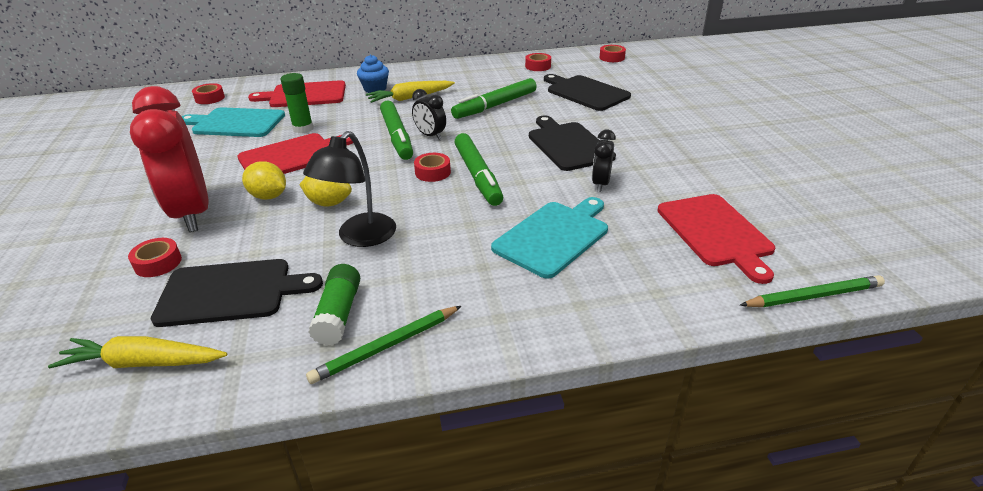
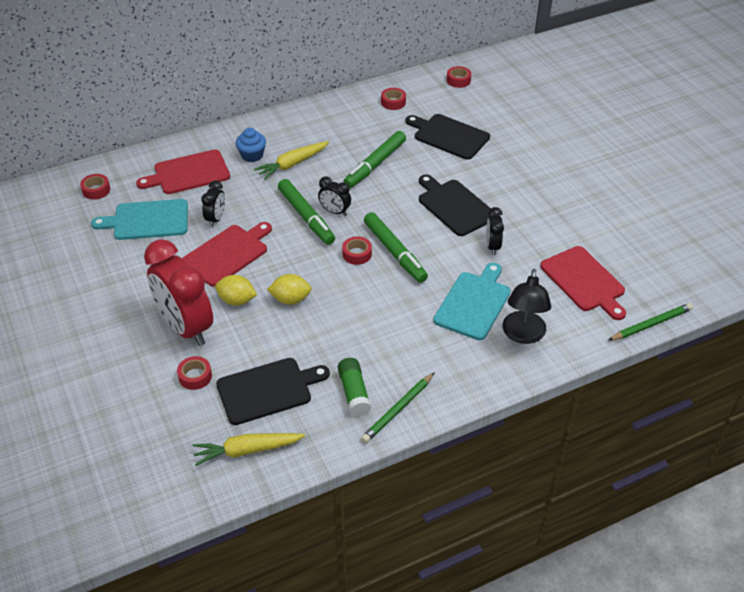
camera: 15 degrees left, 10 degrees up
green glue stick [281,73,314,133] -> black clock [201,181,225,227]
black lamp [303,131,396,247] -> black lamp moved to [502,269,551,344]

